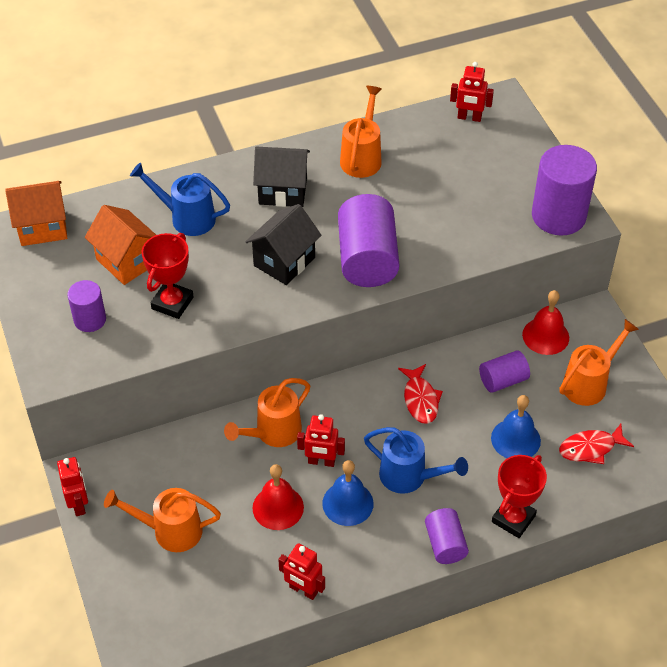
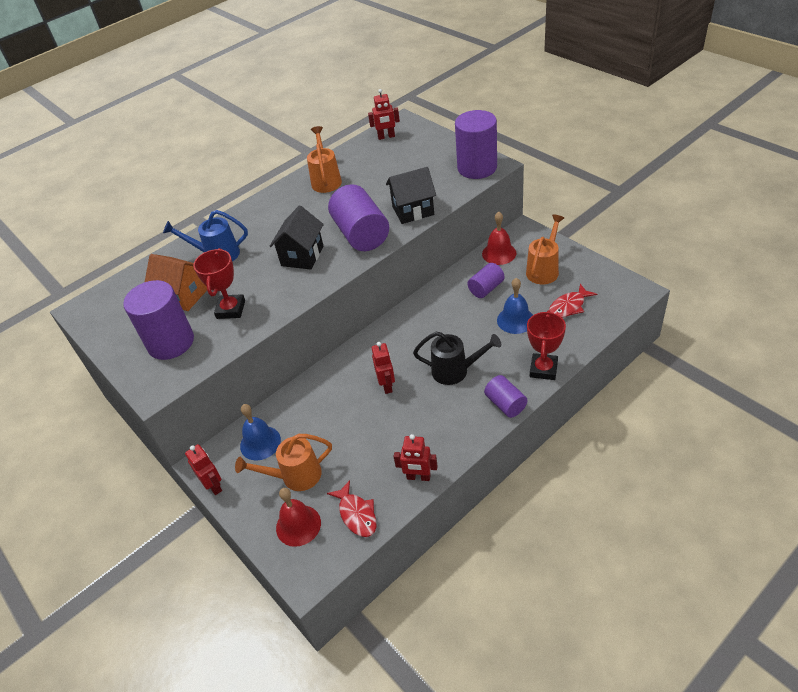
camera: 15 degrees left, 5 degrees down
orange house [5,181,67,246] -> none
purple cylinder [67,280,106,332] -> purple cylinder [123,280,194,360], size x1.80
orange watering can [224,378,310,447] -> none
red bell [252,464,304,530] -> red bell moved to [276,488,321,547]
black house [253,146,310,207] -> black house moved to [386,167,436,224]
red robot [297,414,345,467] -> red robot turned 90 degrees counterclockwise [372,342,395,394]
blue bell [322,460,374,526] -> blue bell moved to [240,404,281,460]
blue watering can [364,427,468,494] -> black watering can [413,332,501,385]
red fish [398,364,443,424] -> red fish moved to [327,480,377,537]

